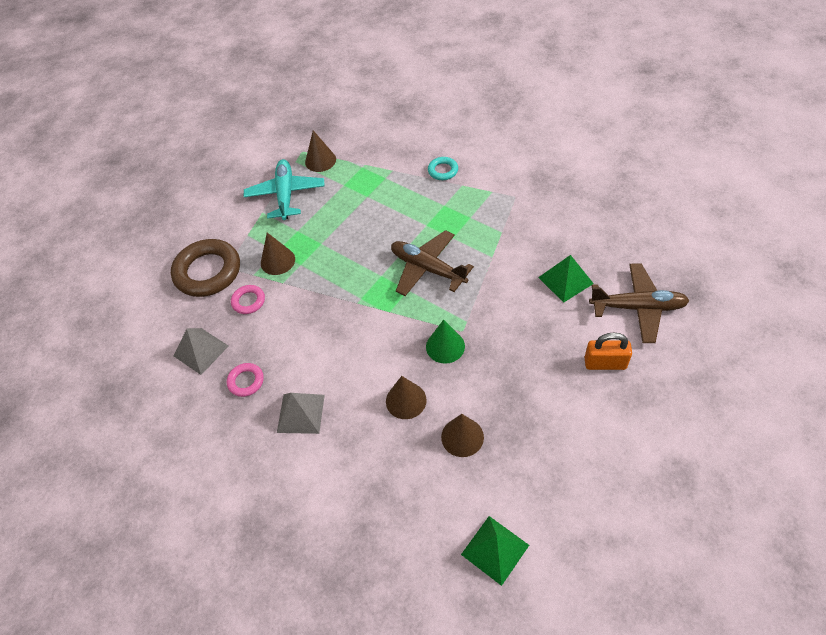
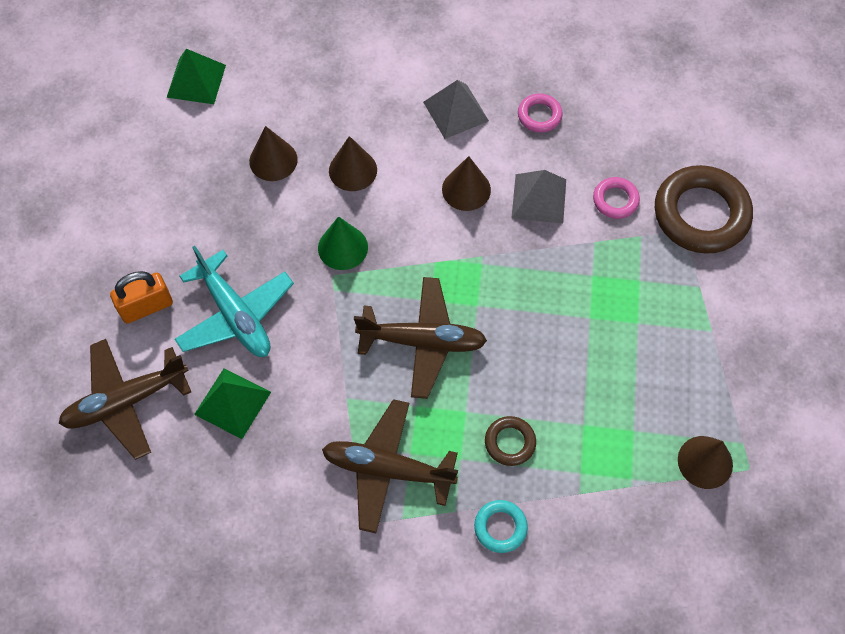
camera: 145 degrees right, 10 degrees up
grey pyramid [174,328,229,375] -> grey pyramid moved to [512,170,566,224]
turquoise plane [244,159,325,220] -> turquoise plane moved to [175,246,294,357]
brown cone [261,233,295,275] -> brown cone moved to [442,156,491,211]
none -> brown plane [322,399,458,533]
none -> brown ring [485,416,536,466]

